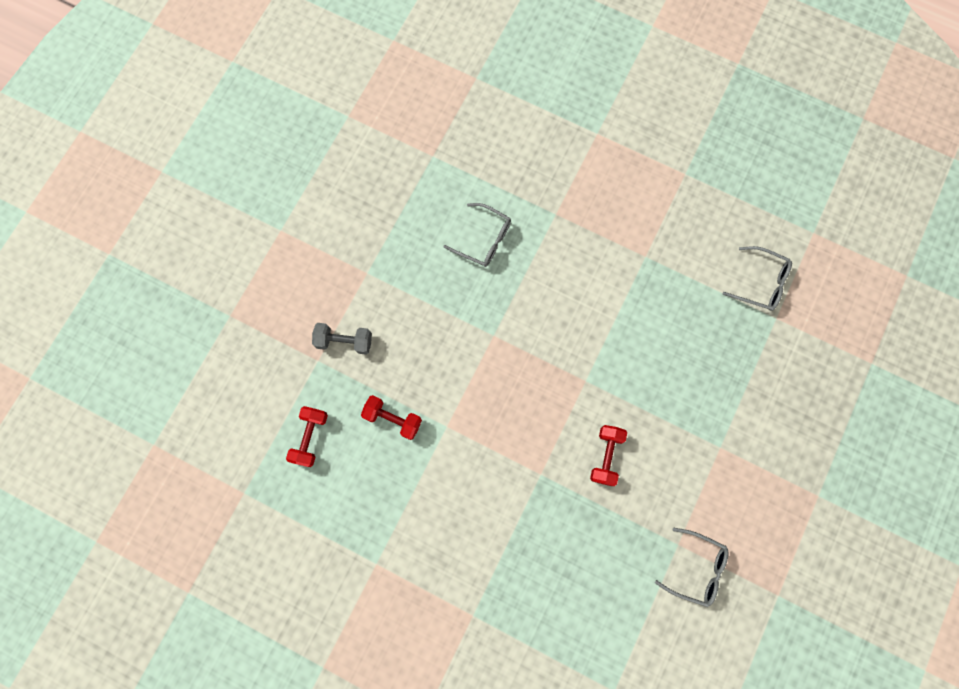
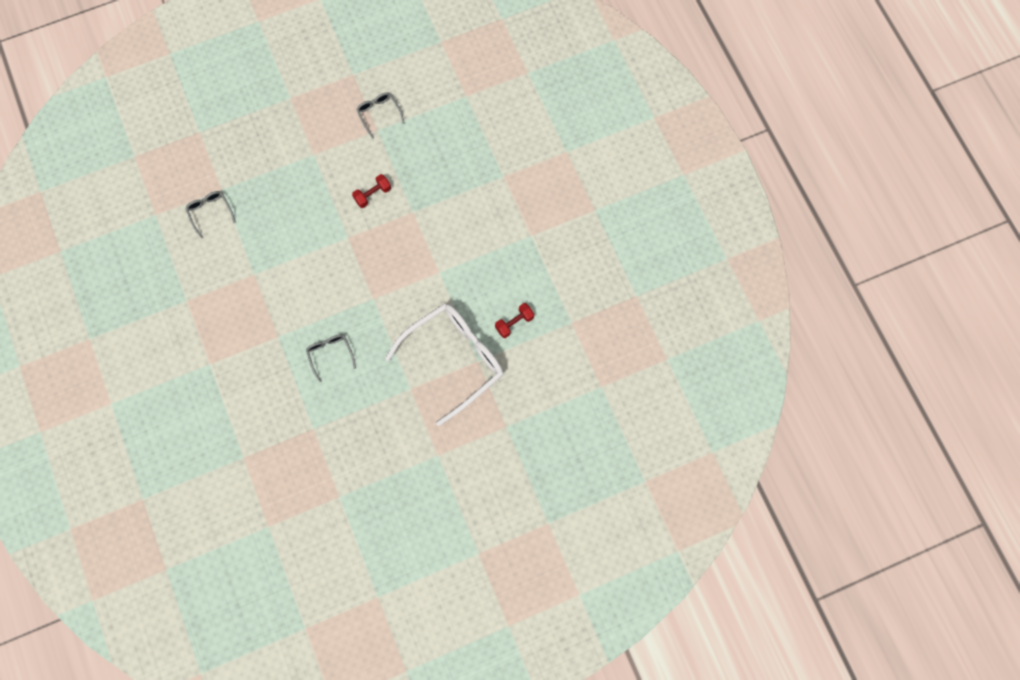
camera: 140 degrees left, 5 degrees down
grey dumbbell [312,323,372,355] -> white glasses [385,303,503,426]
red dumbbell [361,395,422,440] -> none

